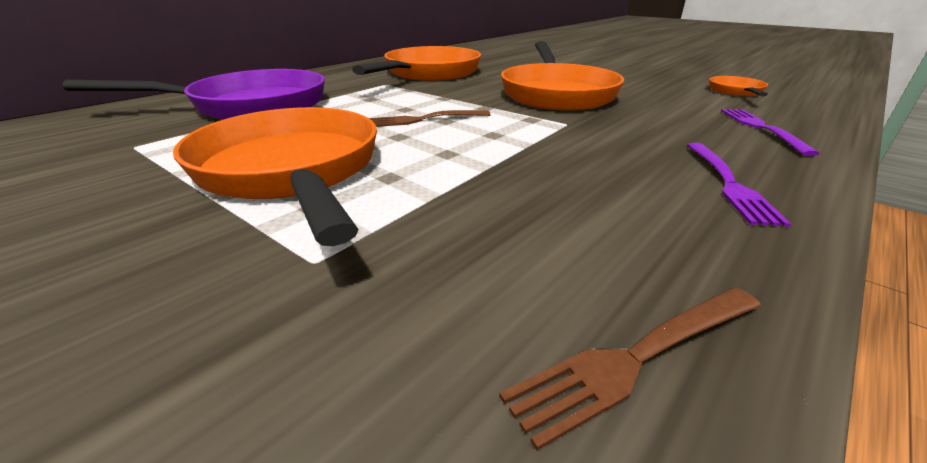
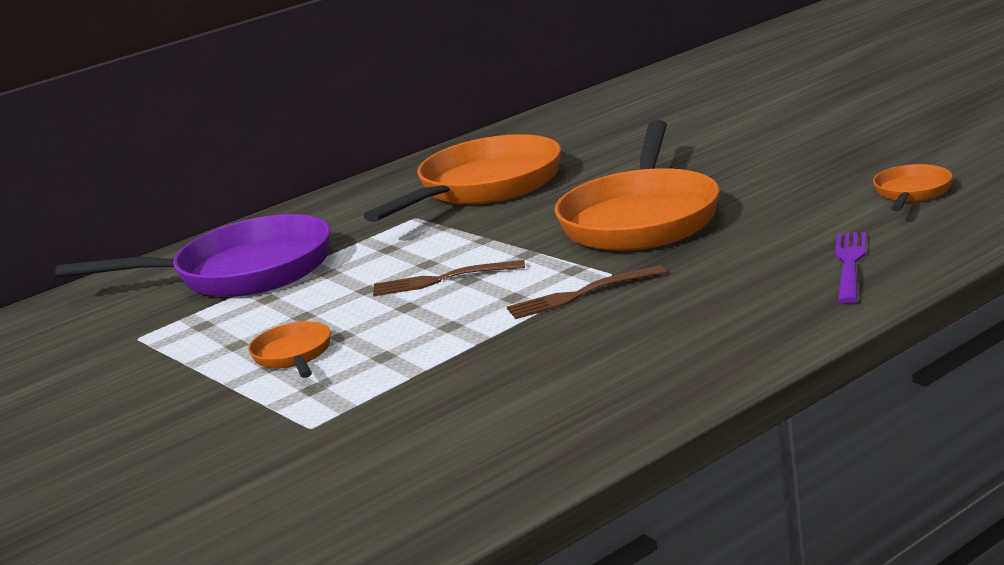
camera: 15 degrees right, 10 degrees down
orange pan [173,107,377,246] -> orange pan [248,321,331,378], size x0.45
brown fork [499,287,761,450] -> brown fork moved to [507,265,666,319]
purple fork [687,143,791,227] -> none

